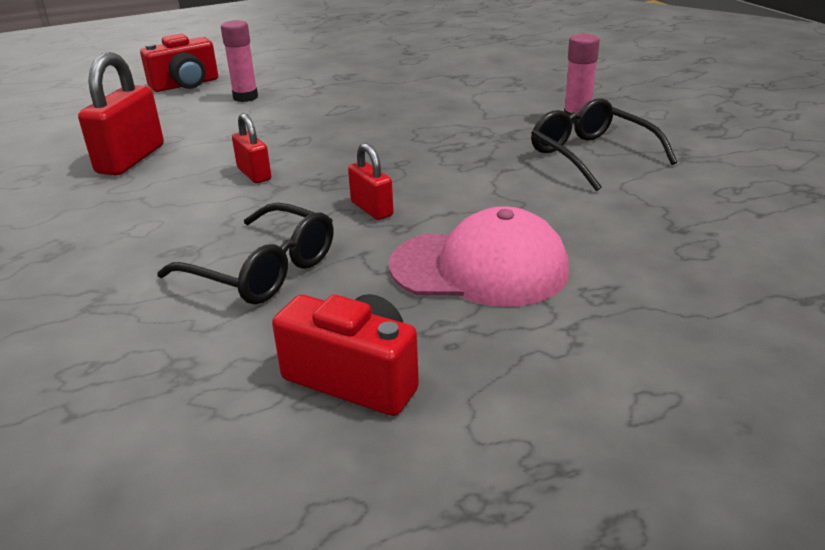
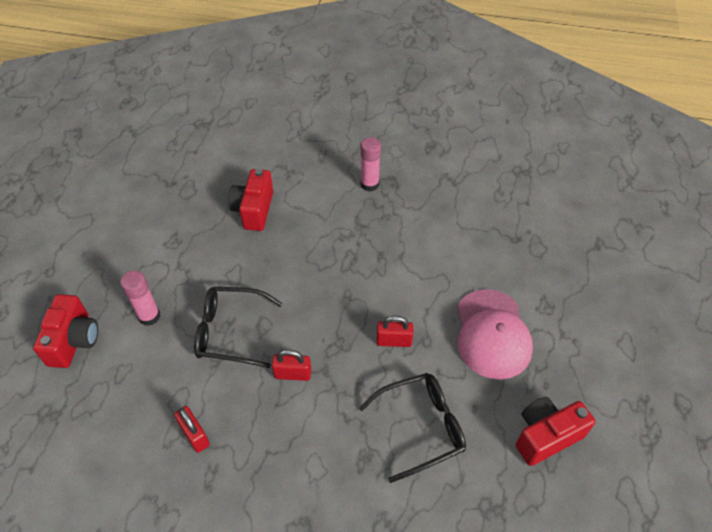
camera: 55 degrees left, 20 degrees up
red padlock [78,52,164,176] -> red padlock [174,406,210,453], size x0.57
pink cap [389,206,569,307] -> pink cap turned 135 degrees clockwise [457,289,533,379]
black glasses [531,98,677,191] -> black glasses moved to [194,287,283,368]
none -> red camera [228,169,273,231]

